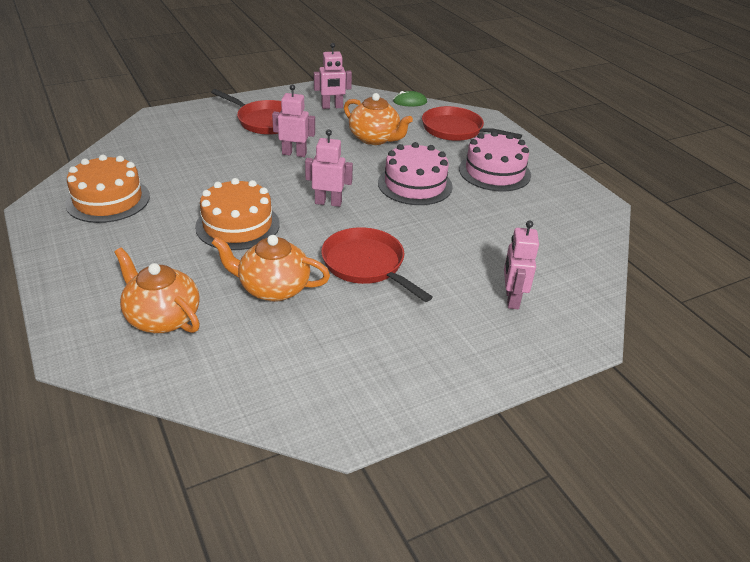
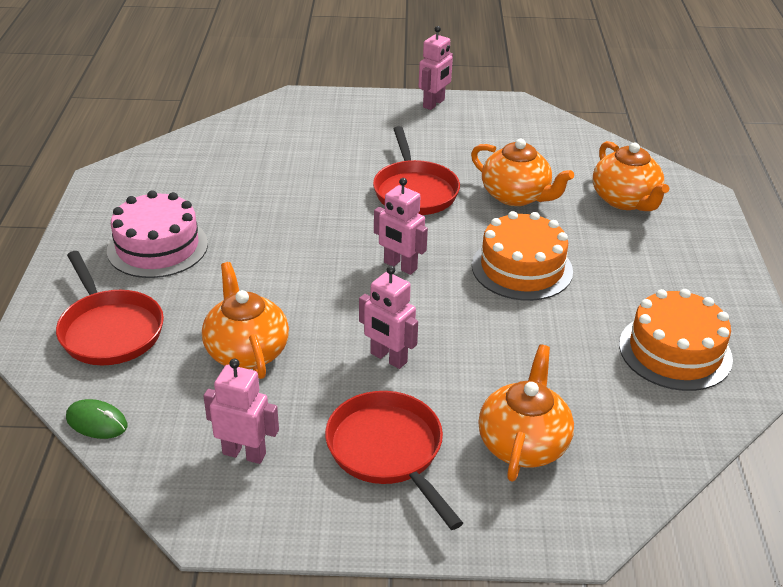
camera: 150 degrees left, 0 degrees up
pink cake [378,142,453,205] -> none
pink robot [504,220,539,309] -> pink robot moved to [419,26,453,110]
none -> orange teapot [478,345,574,482]

